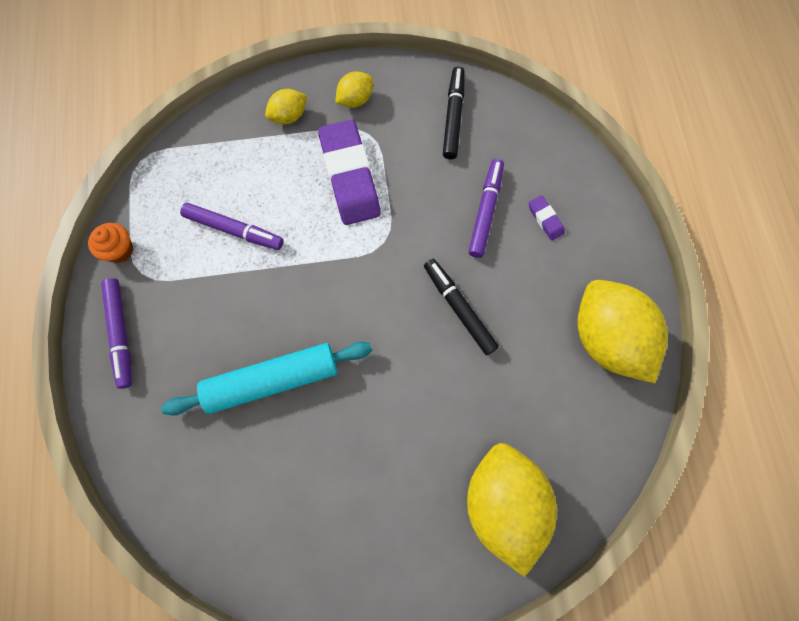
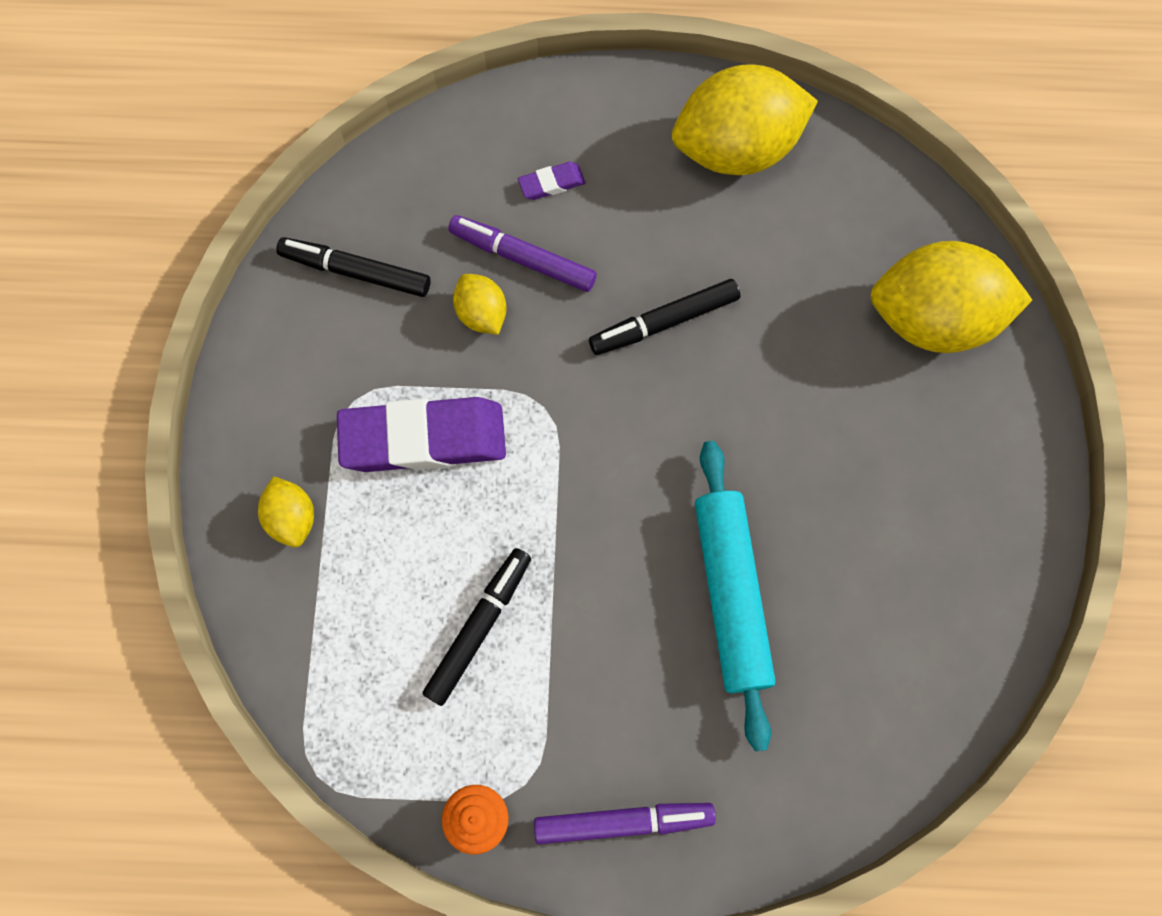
camera: 80 degrees left, 0 degrees up
purple marker [180,203,284,250] -> black marker [422,548,531,706]
yellow lemon [335,71,373,108] -> yellow lemon moved to [453,274,507,335]

